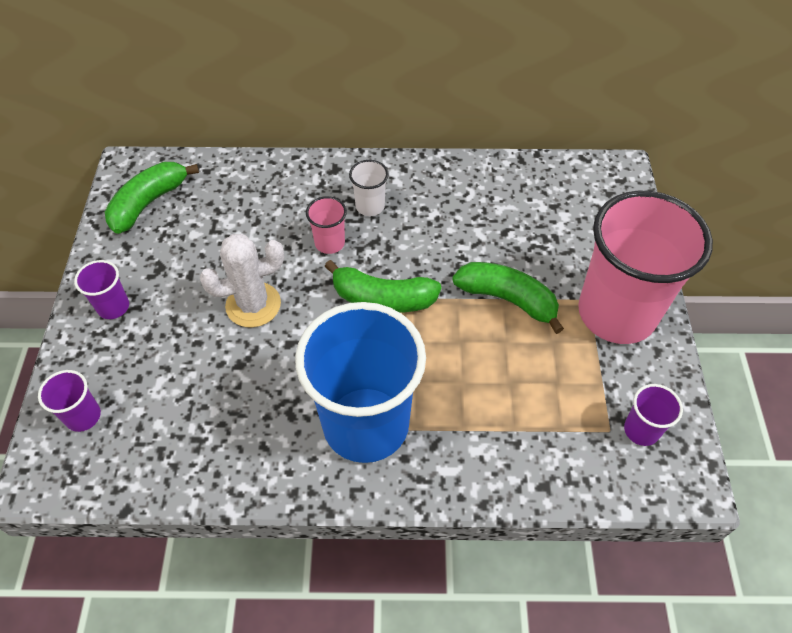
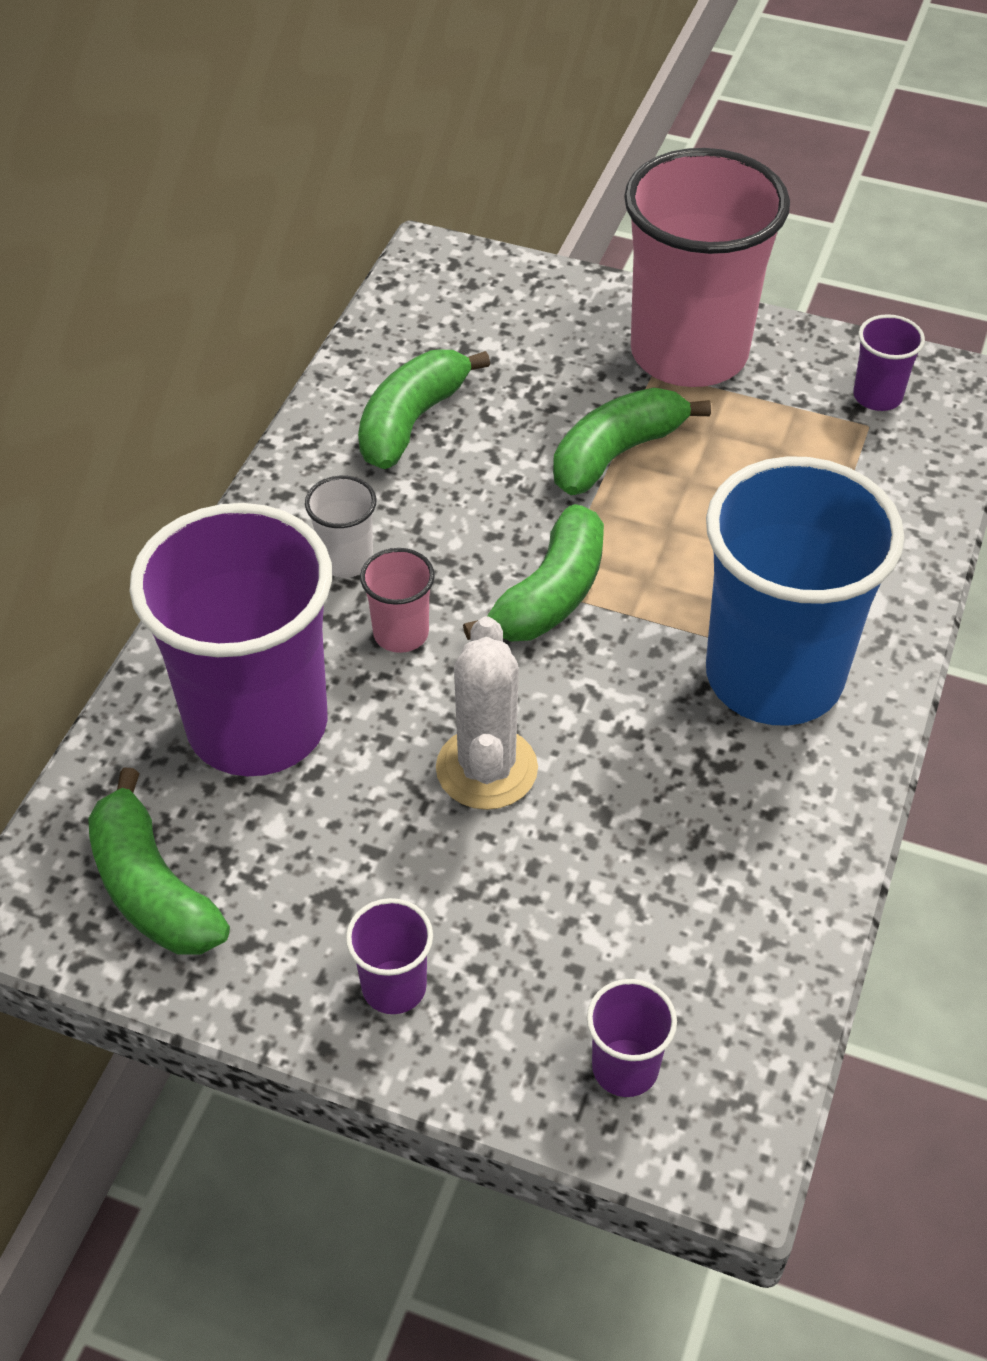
camera: 70 degrees left, 5 degrees down
none -> purple cup [130,503,332,776]
none -> green banana [358,350,490,469]

